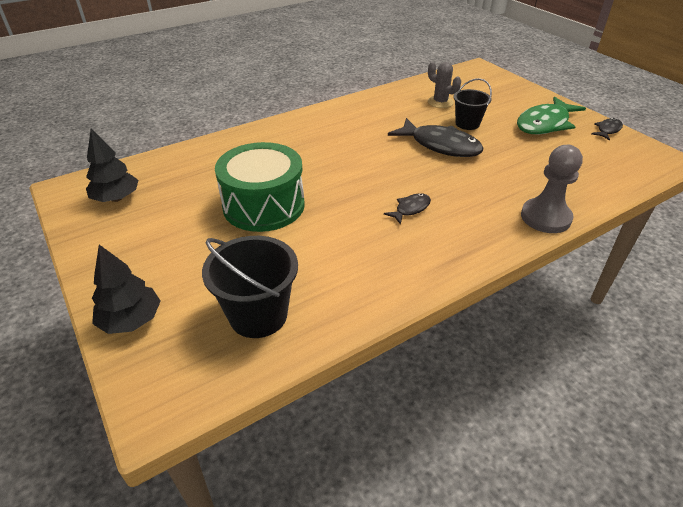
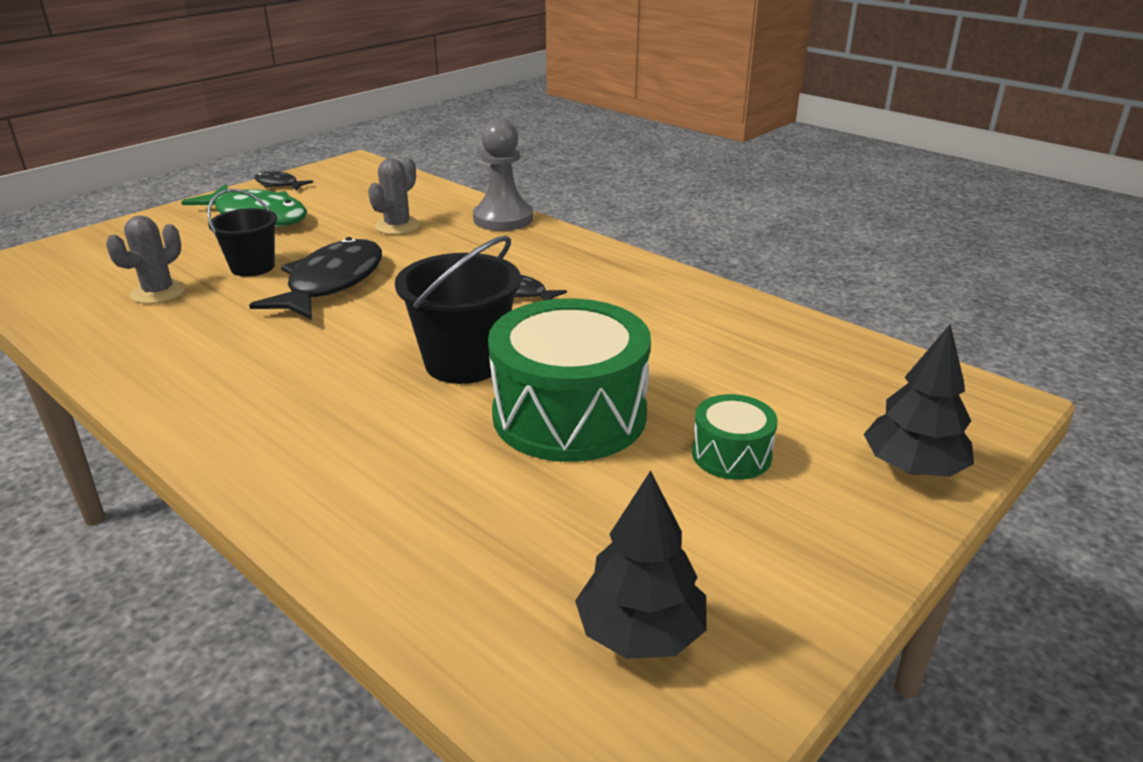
camera: 105 degrees left, 10 degrees down
black bucket [202,236,298,338] -> black bucket moved to [395,236,521,384]
none -> grey cactus [368,158,420,235]
none -> green drum [692,394,778,480]

